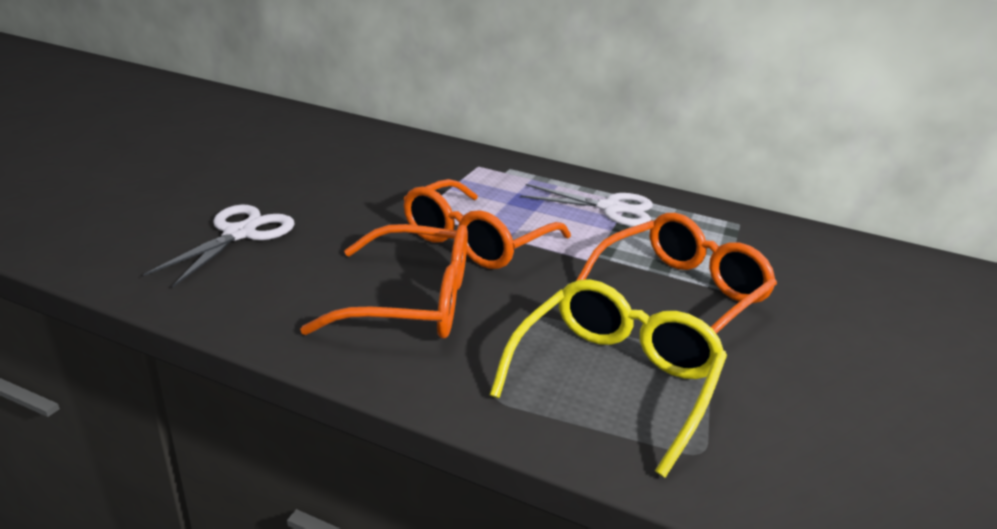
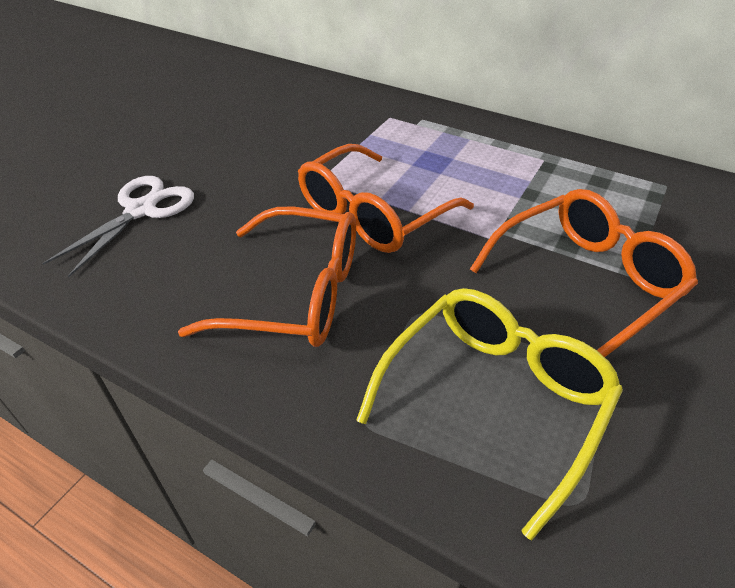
camera: 10 degrees right, 15 degrees up
white scissors [520,184,653,227] -> none

